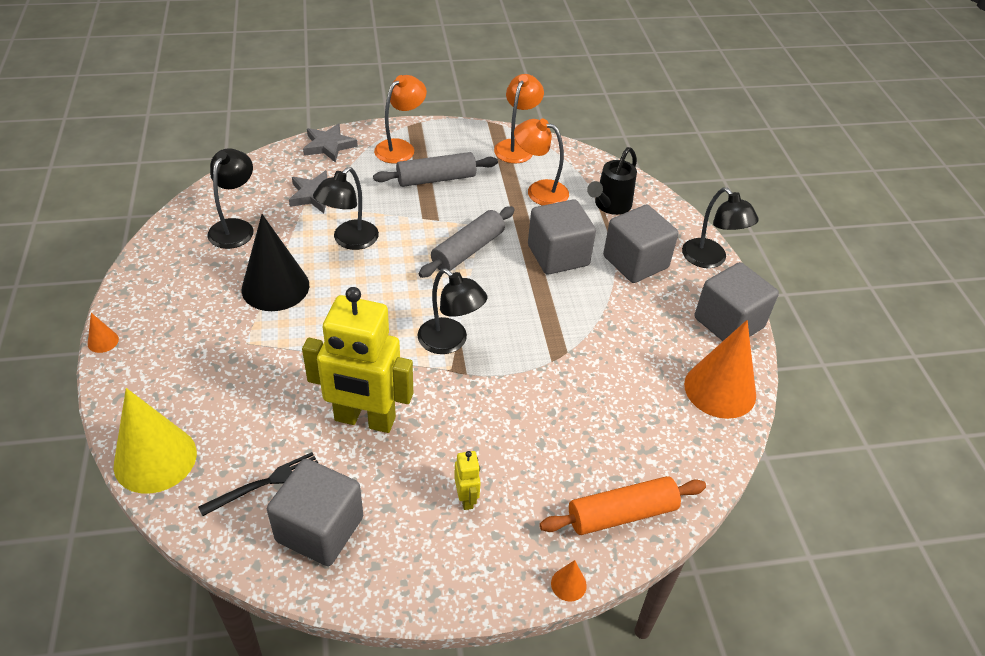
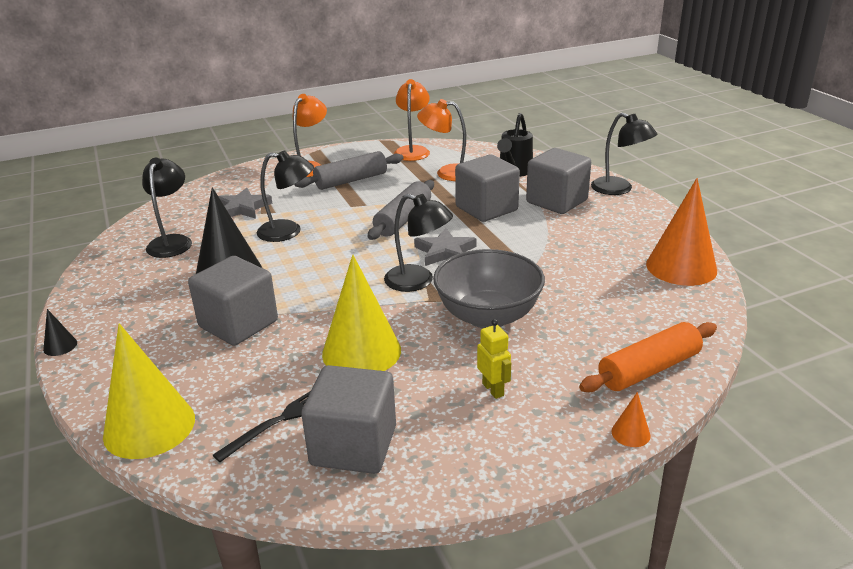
camera: 10 degrees left, 15 degrees down
orange cone [88,313,119,353] -> black cone [43,309,77,356]
yellow robot [302,287,413,433] -> yellow cone [322,255,401,371]
grey star [303,123,358,163] -> grey star moved to [414,228,477,266]
black lamp [313,167,379,250] -> black lamp turned 105 degrees counterclockwise [257,150,314,242]
grey cube [694,262,779,341] -> grey cube moved to [188,256,278,346]
none -> grey bowl [433,249,545,328]

